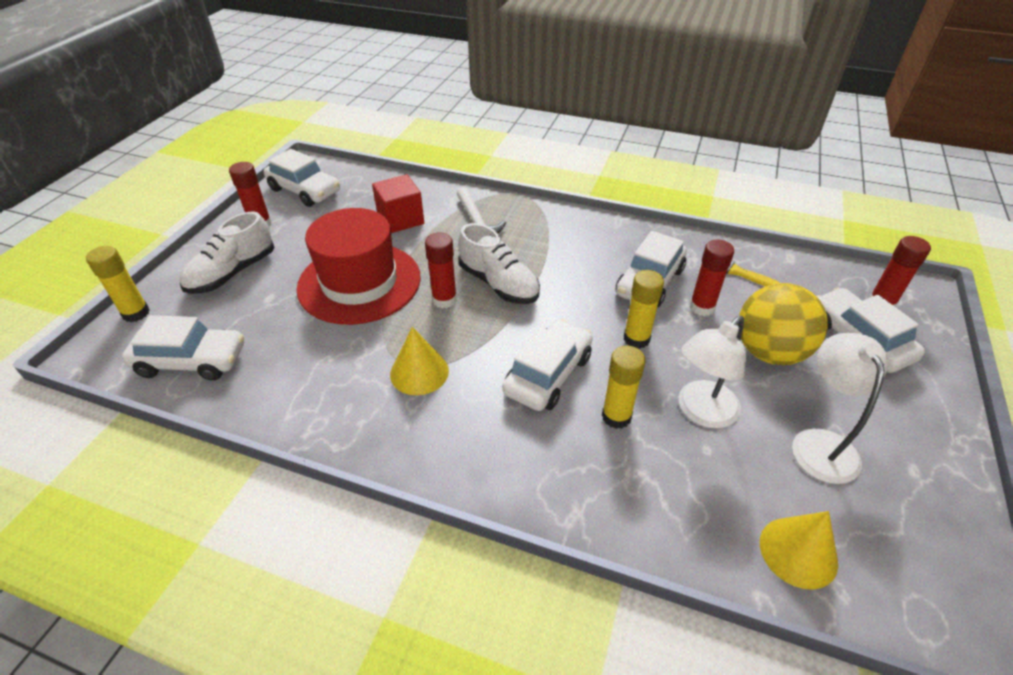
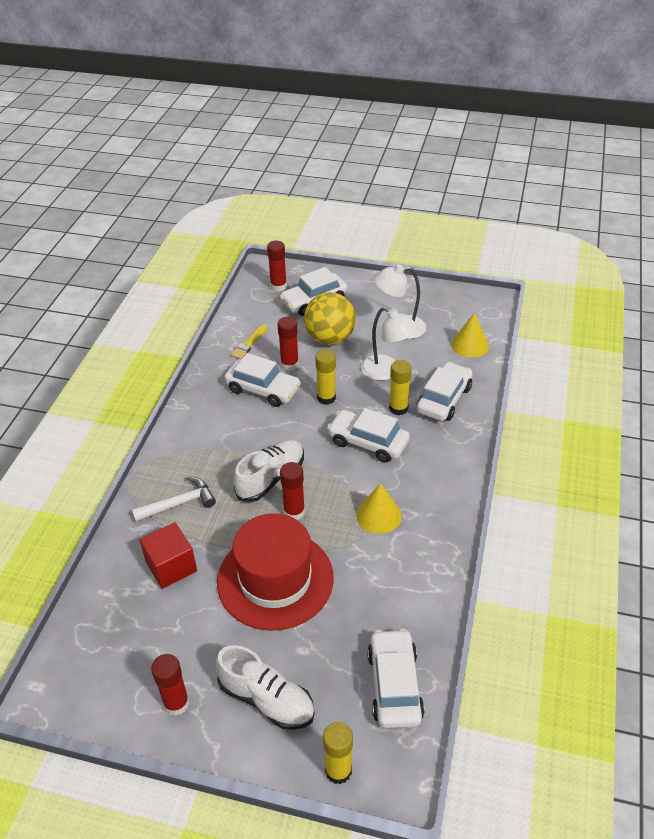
camera: 95 degrees left, 0 degrees up
white car [264,149,340,207] -> white car moved to [416,362,473,421]

